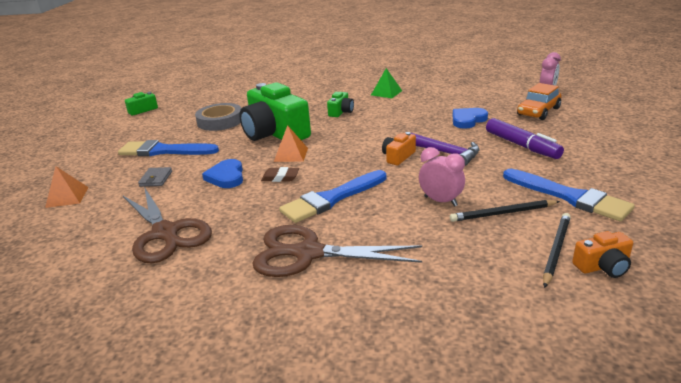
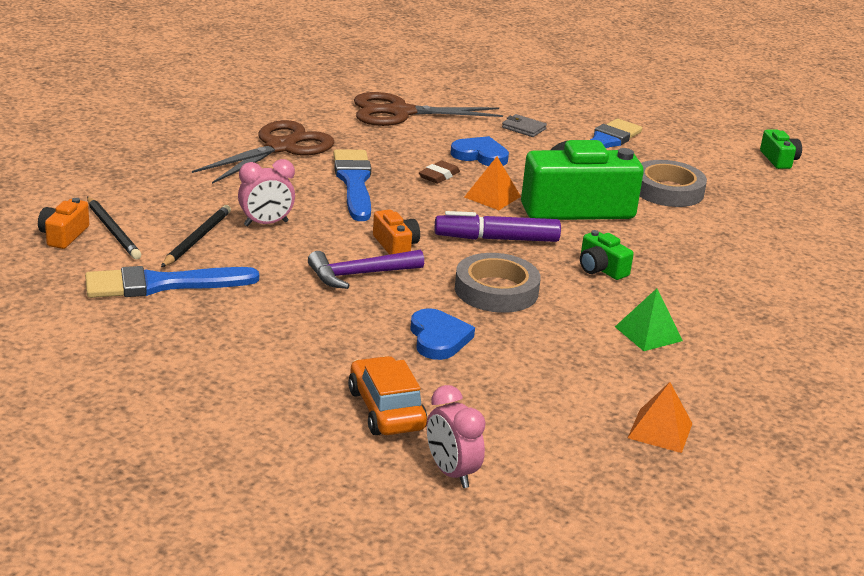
camera: 115 degrees right, 0 degrees up
orange pyramid [45,166,88,208] -> orange pyramid moved to [628,382,693,453]
purple marker [486,118,564,159] -> purple marker moved to [435,211,561,242]
none -> grey tape [455,253,541,313]

